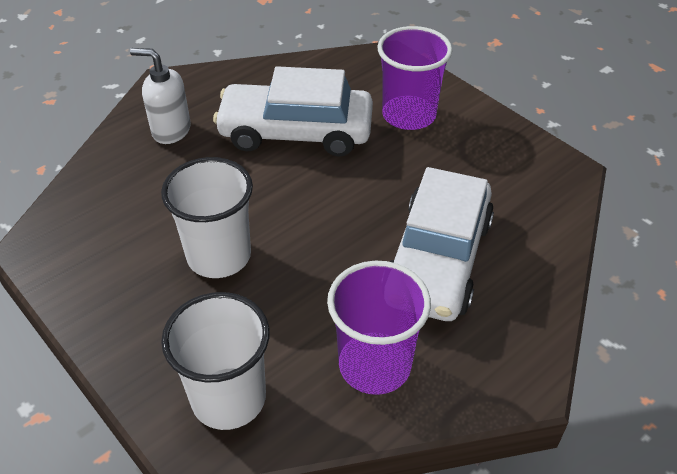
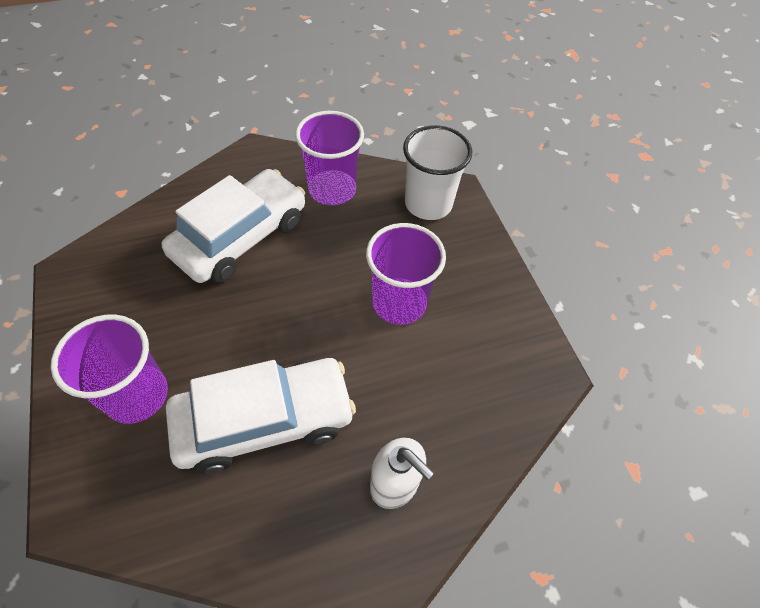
camera: 160 degrees left, 10 degrees up
white cup [161,157,253,278] -> purple cup [366,223,446,325]
white car [213,66,373,157] -> white car turned 45 degrees counterclockwise [166,358,356,474]

